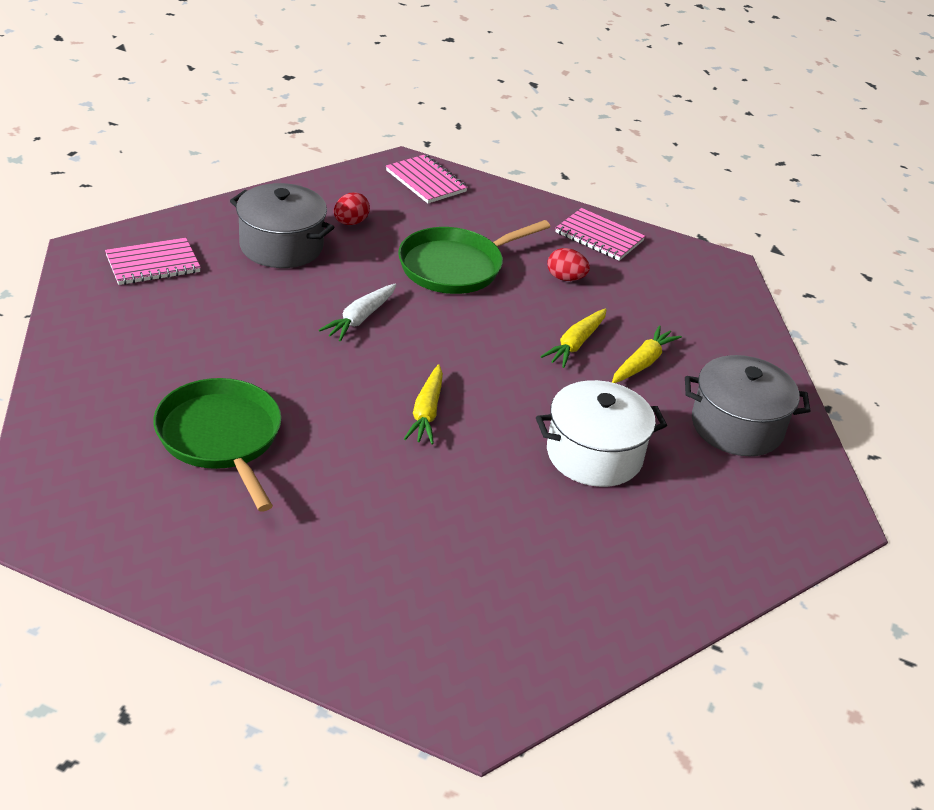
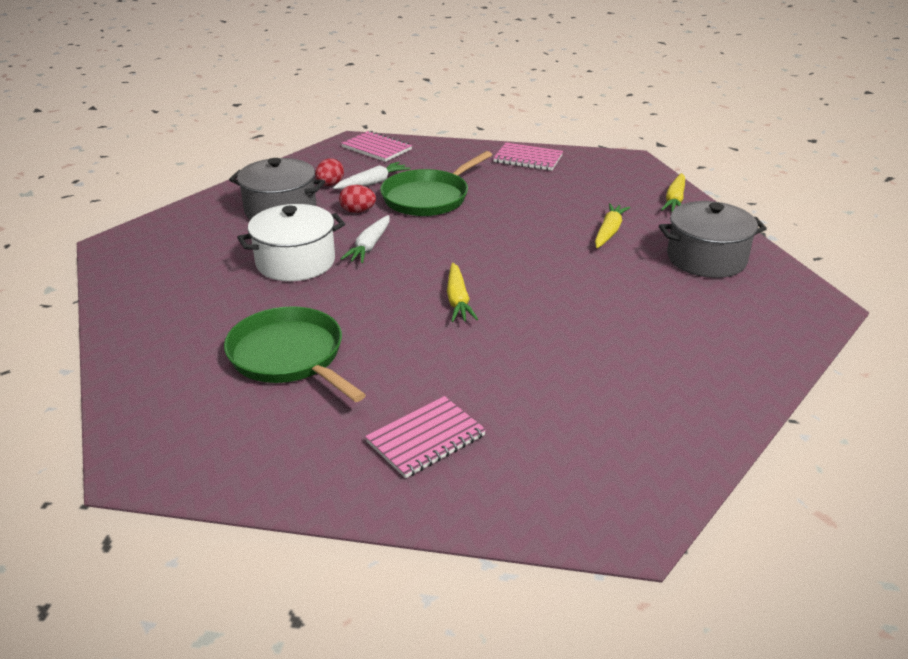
camera: 10 degrees left, 5 degrees down
pink notebook [105,238,201,285] -> pink notebook moved to [365,396,486,478]
white pot [536,380,667,487] -> white pot moved to [237,204,345,281]
yellow carrot [540,308,607,368] -> yellow carrot moved to [661,173,685,212]
red egg [547,248,590,281] -> red egg moved to [339,185,376,213]
none -> white carrot [333,162,410,189]

